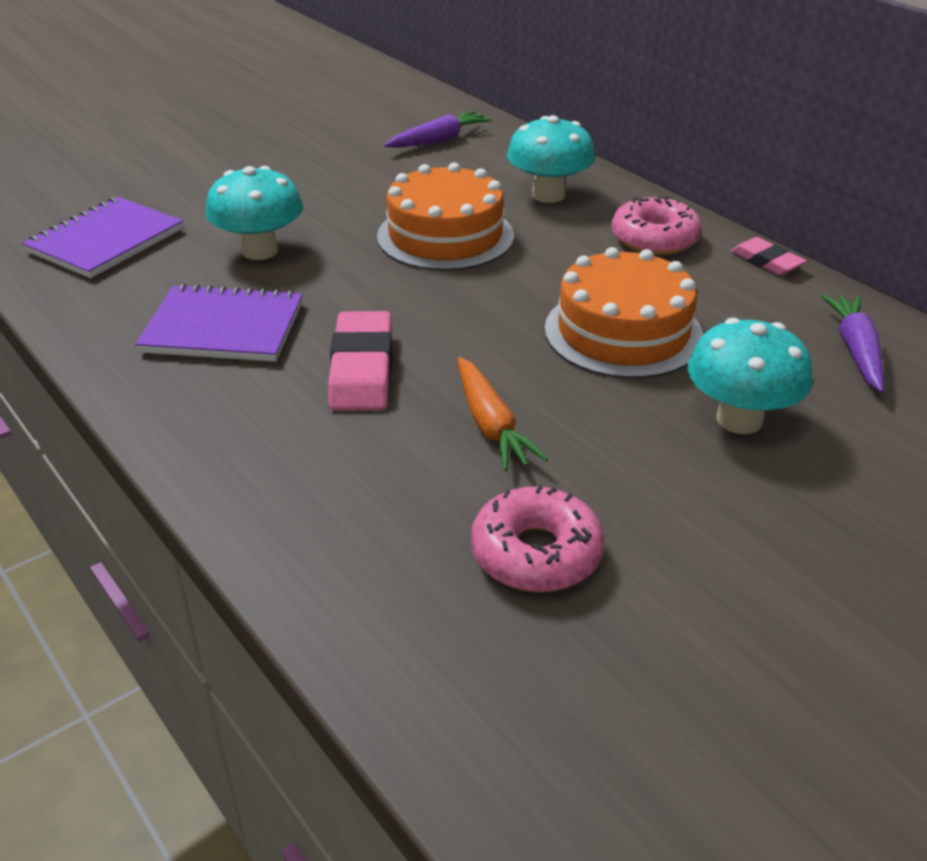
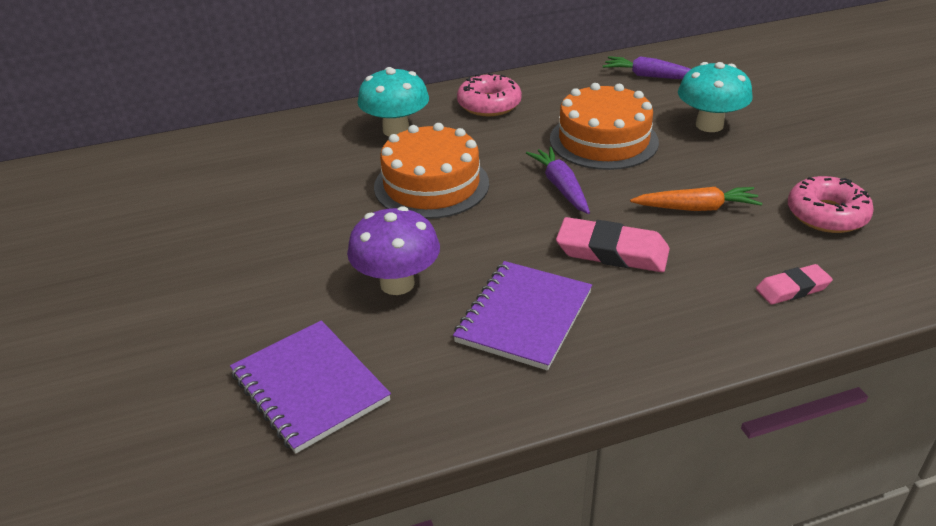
camera: 70 degrees left, 0 degrees up
turquoise mushroom [205,166,303,260] -> purple mushroom [347,206,440,295]
purple carrot [384,111,492,148] -> purple carrot moved to [526,147,590,214]
pink eraser [731,237,807,276] -> pink eraser moved to [756,264,833,304]

